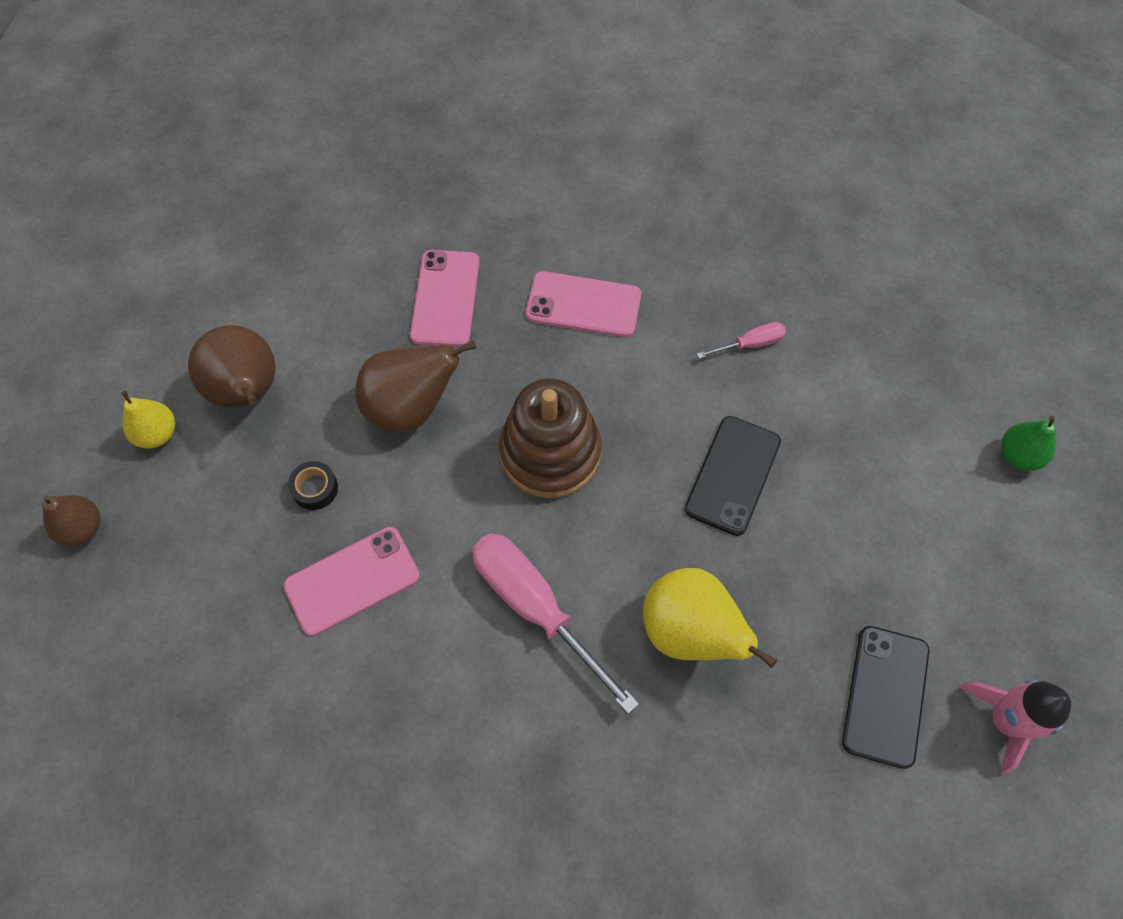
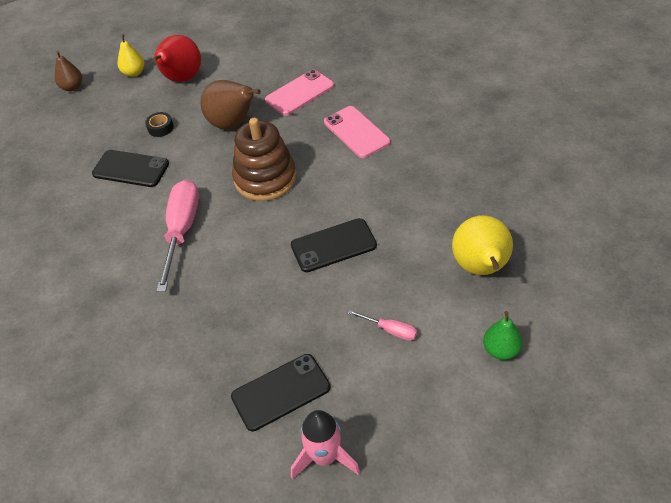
camera: 50 degrees right, 15 degrees down
brown pear [188,325,276,408] -> red pear [152,35,201,82]
pink phone [284,527,420,636] -> black phone [92,150,169,187]
yellow pear [643,568,777,668] -> yellow pear moved to [452,215,513,275]
pink screwdriver [697,322,786,359] -> pink screwdriver moved to [348,310,417,341]

